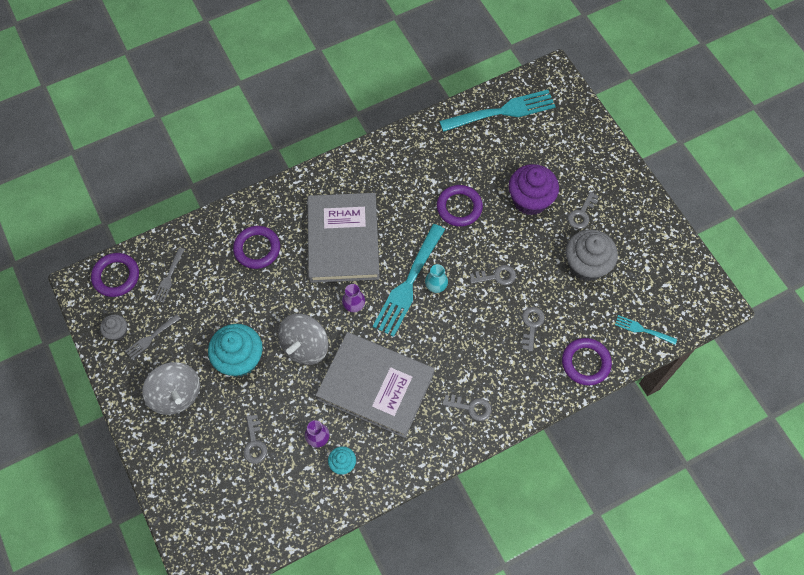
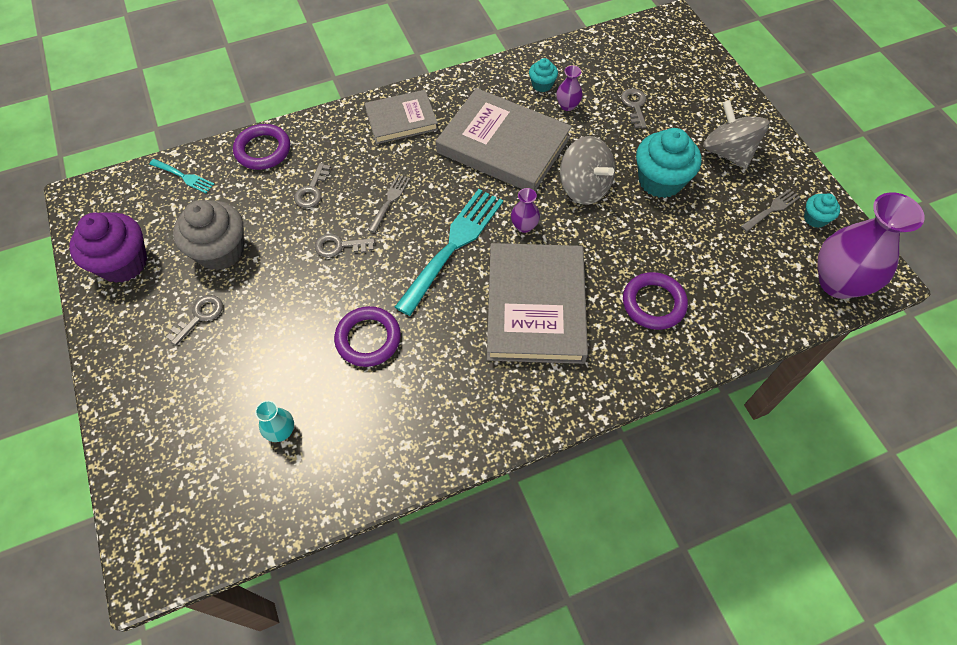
camera: 175 degrees left, 5 degrees down
purple ring [91,253,139,297] -> purple vase [817,192,925,299]
grey cupcake [100,314,127,341] -> turquoise cupcake [804,193,840,228]
grey fork [153,247,185,303] -> grey fork moved to [368,174,410,233]
grey spinning top [278,314,328,365] -> grey spinning top turned 105 degrees clockwise [560,136,615,205]
turquoise vase [425,264,448,293] -> turquoise vase moved to [255,400,294,442]
turquoise fork [439,90,556,132] -> none
grey key [442,395,492,421] -> grey book [364,90,438,144]
purple cupcake [509,164,559,215] -> purple cupcake moved to [69,213,147,283]

